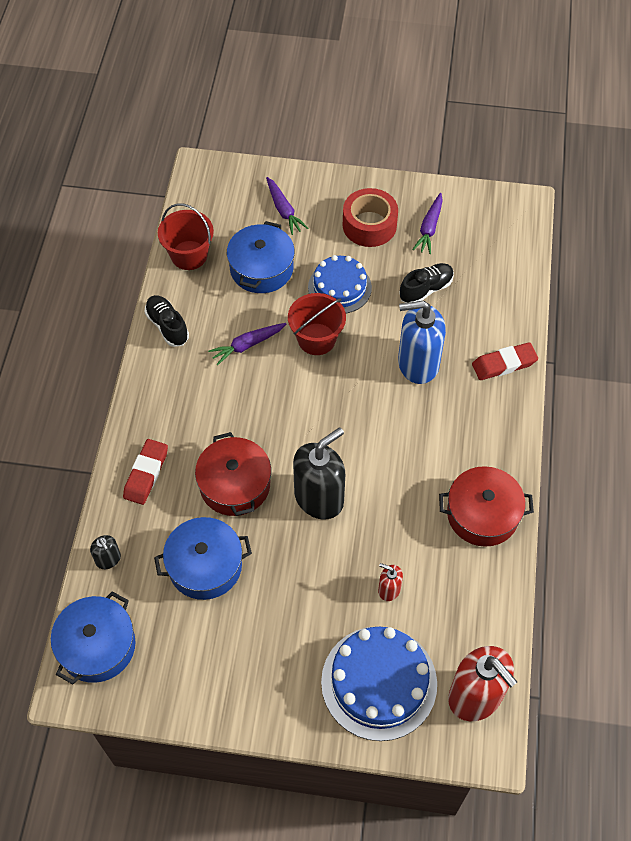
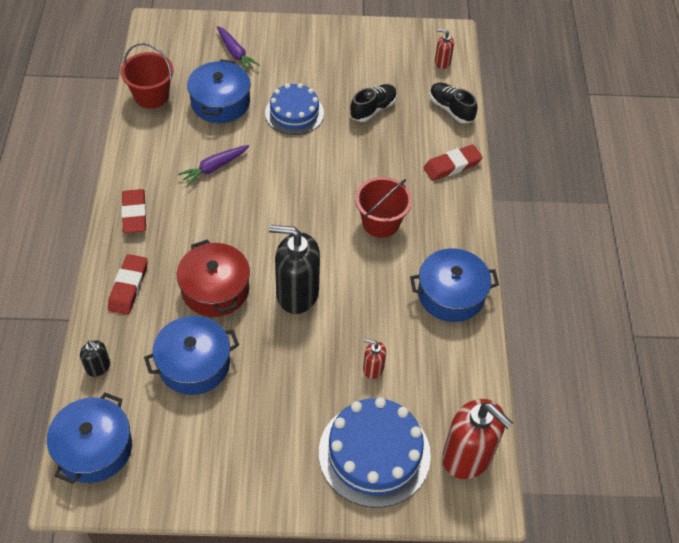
camera: 10 degrees left, 5 degrees down
black shoe [145,295,189,347] -> black shoe moved to [430,83,477,123]
red bucket [288,293,346,355] -> red bucket moved to [355,177,412,238]
black soap dispenser [293,428,345,520] -> black soap dispenser turned 120 degrees counterclockwise [269,225,320,314]
red tape [343,188,398,247] -> none
blue soap dispenser [398,300,446,384] -> none
purple carrot [412,193,443,254] -> none
red pot [439,466,534,547] -> blue pot [410,248,499,322]
none -> red eraser [121,189,146,233]
none -> red soap dispenser [435,29,454,69]

